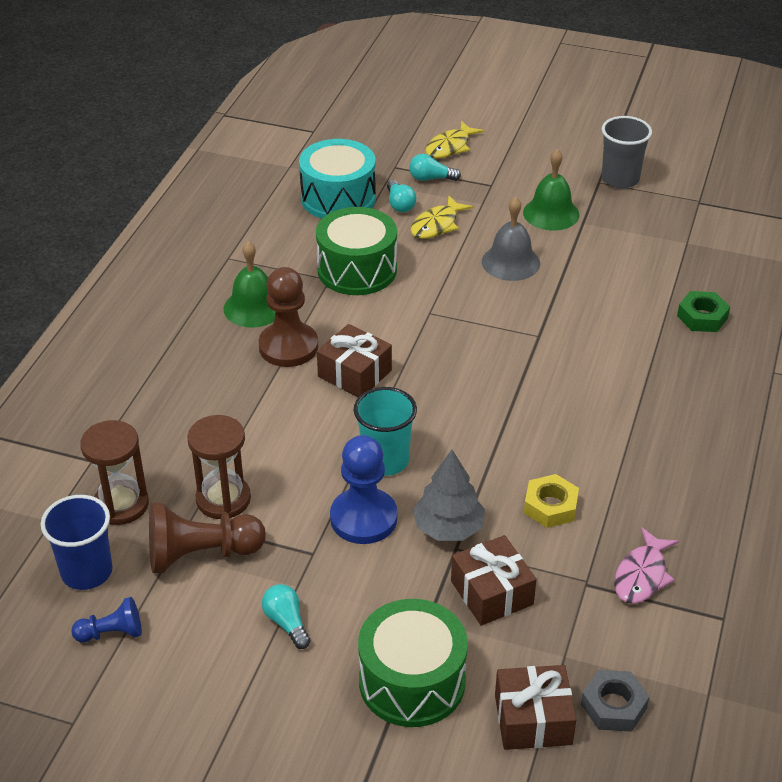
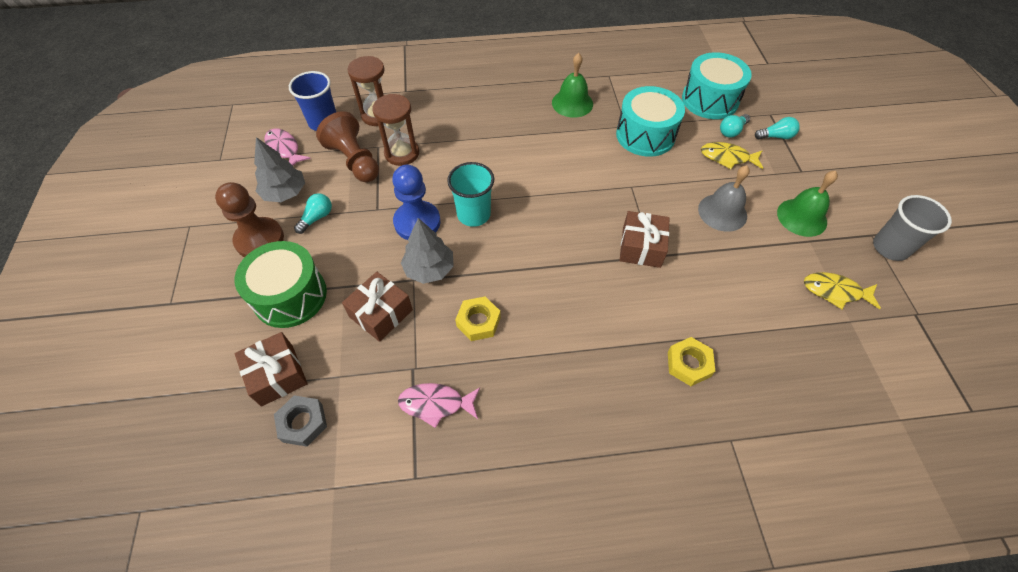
camera: 65 degrees right, 15 degrees up
blue pawn [71,597,142,642] -> pink fish [264,129,311,166]
brown pawn [258,267,318,367] -> brown pawn moved to [215,182,284,257]
green drum [316,207,397,295] -> turquoise drum [616,86,685,157]
brown gift [317,324,392,397] -> brown gift moved to [620,211,670,268]
turquoise light bulb [409,154,461,181] -> turquoise light bulb turned 105 degrees clockwise [755,117,800,139]
yellow fish [425,121,484,158] -> yellow fish moved to [804,272,881,309]
green nut [677,291,730,332] -> none
none -> grey tree [254,137,305,202]
none -> yellow nut [668,337,715,386]

